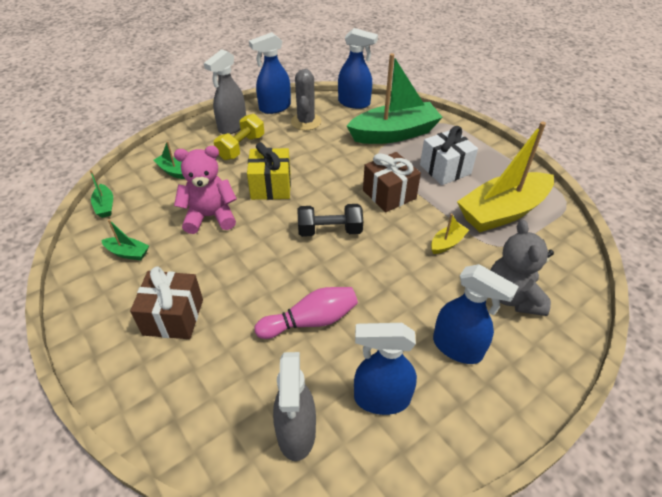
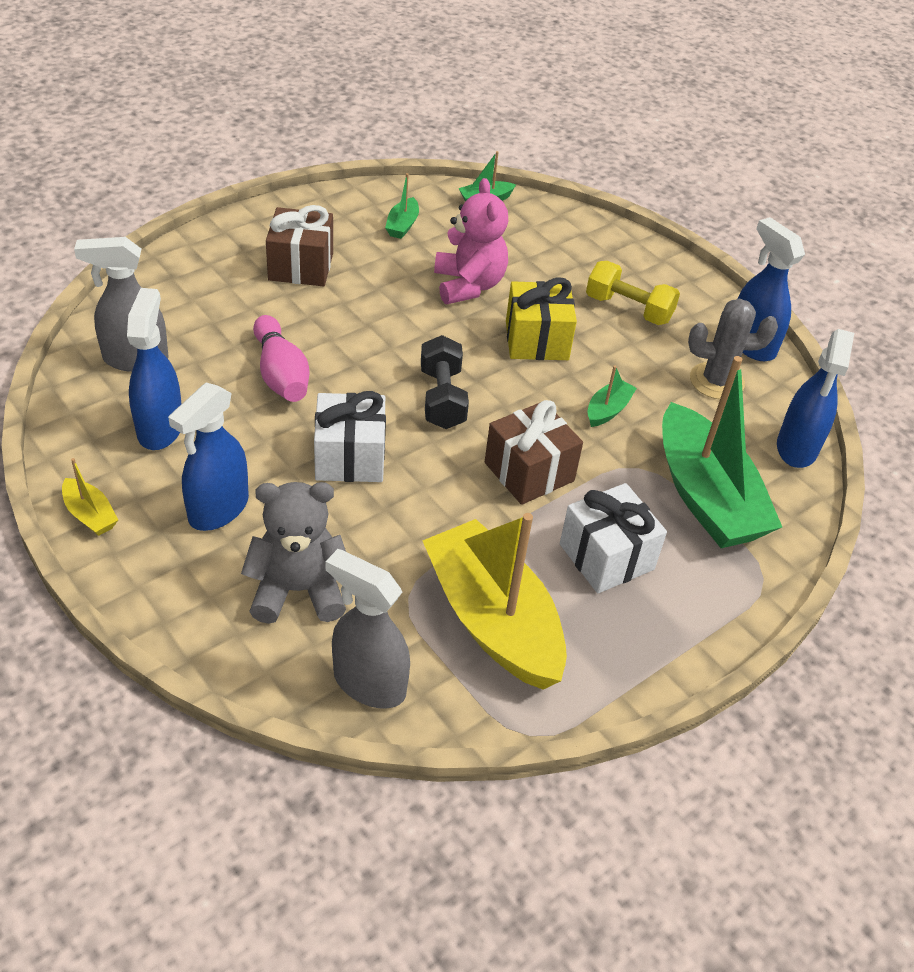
camera: 85 degrees right, 0 degrees up
green boat [154,141,185,179] -> green boat moved to [588,365,637,427]
grey spray bottle [204,49,246,134] -> grey spray bottle moved to [325,549,410,709]
yellow boat [431,213,469,254] -> yellow boat moved to [62,458,118,536]
none -> white gift [314,391,386,482]

